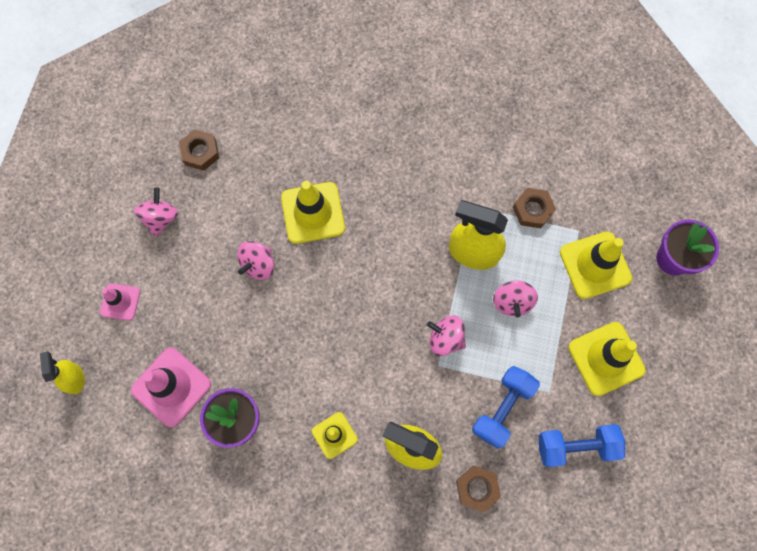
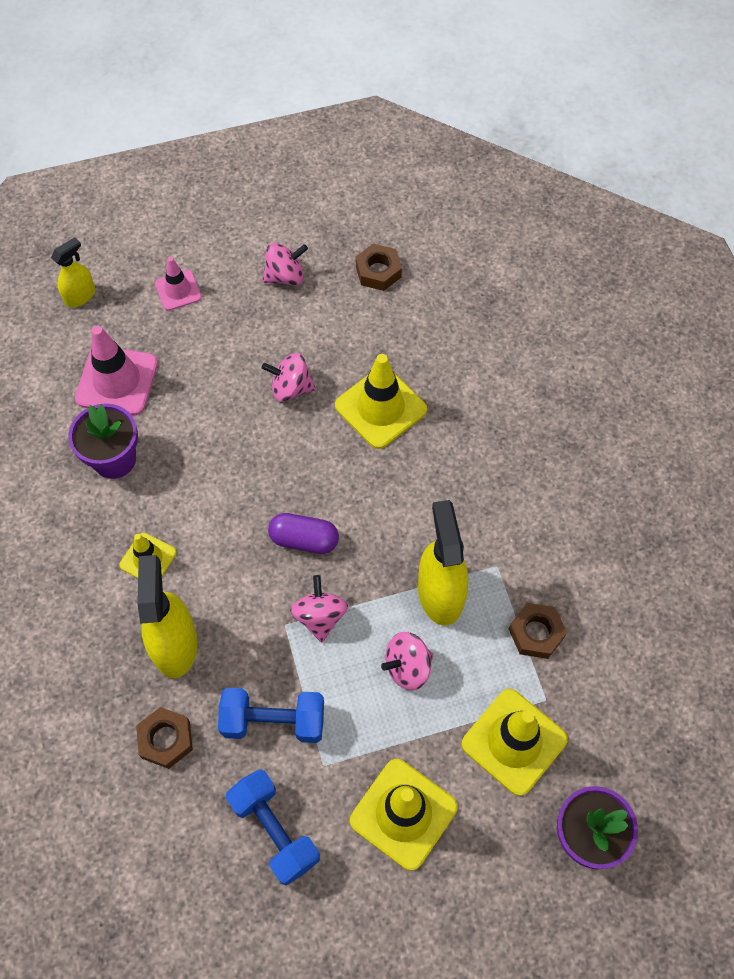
camera: 60 degrees right, 10 degrees down
none -> purple capsule [268,513,339,554]

